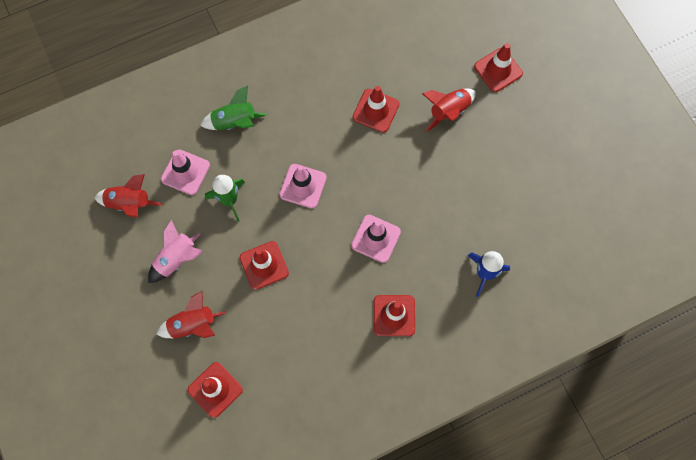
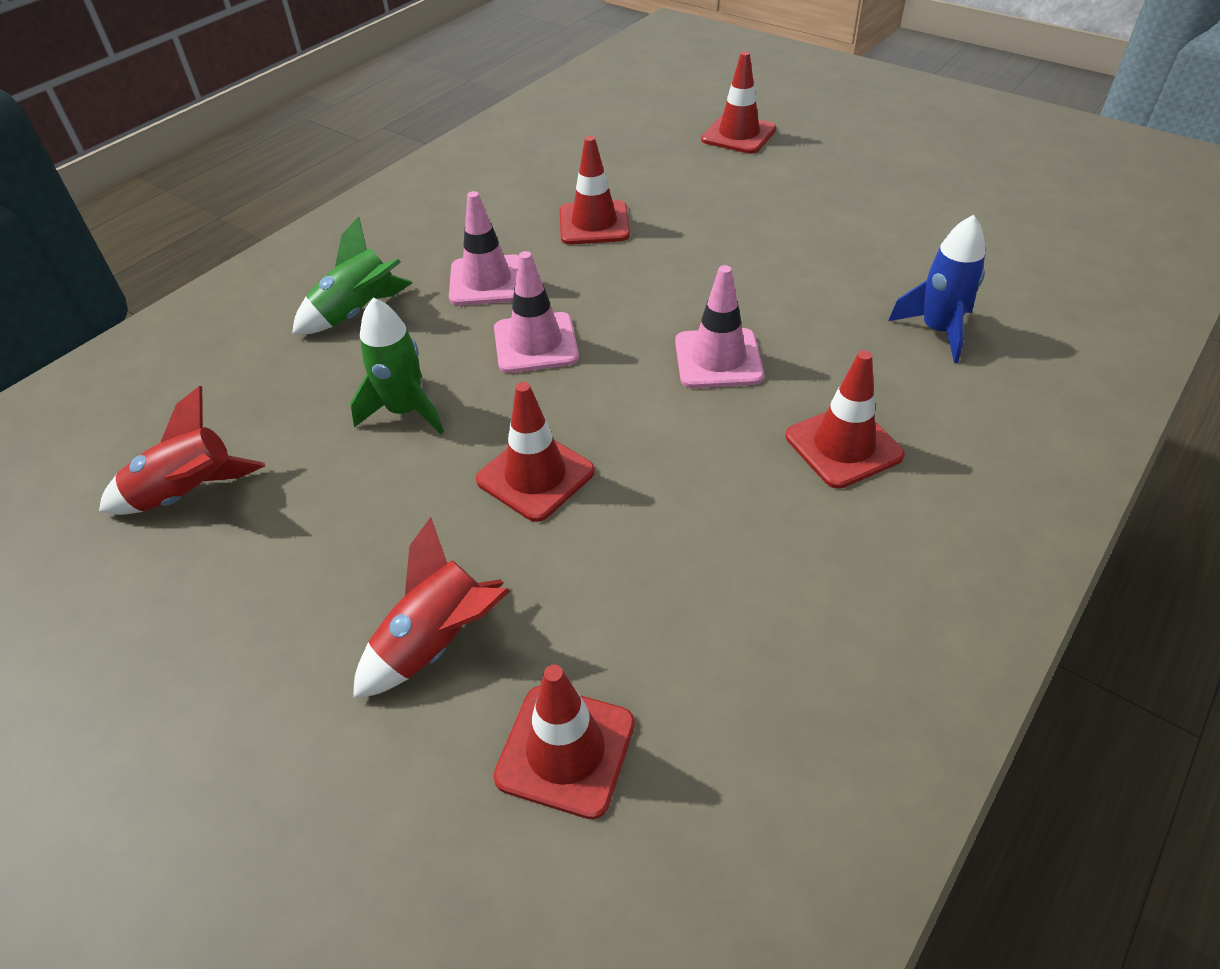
camera: 25 degrees left, 25 degrees down
pink rocket [148,220,203,283] -> none
pink traffic cone [161,149,210,195] -> pink traffic cone moved to [449,191,519,305]
red rocket [422,89,476,132] -> none

